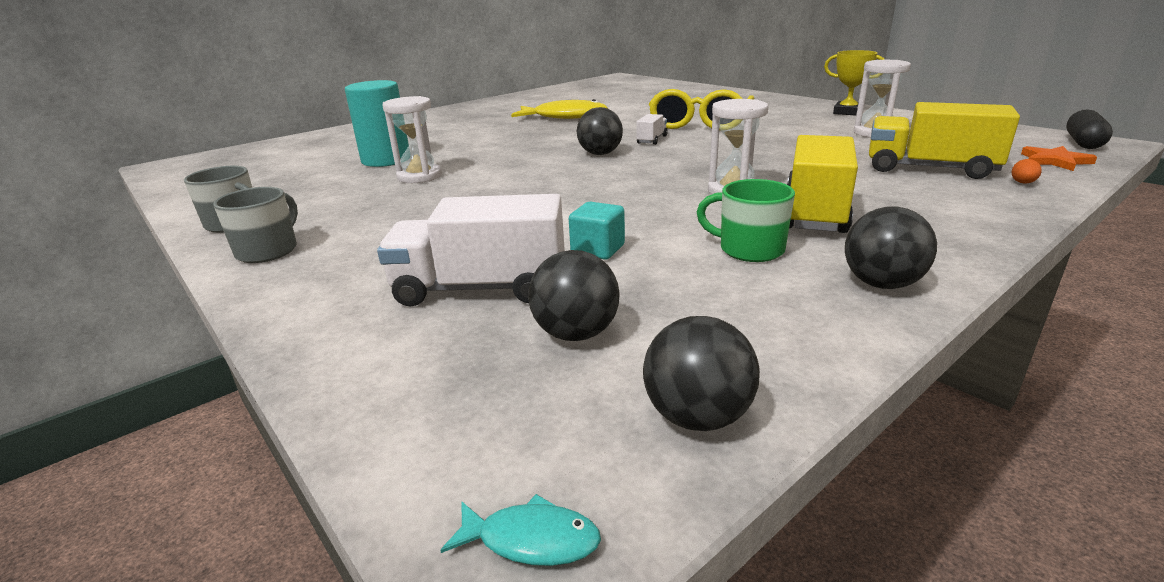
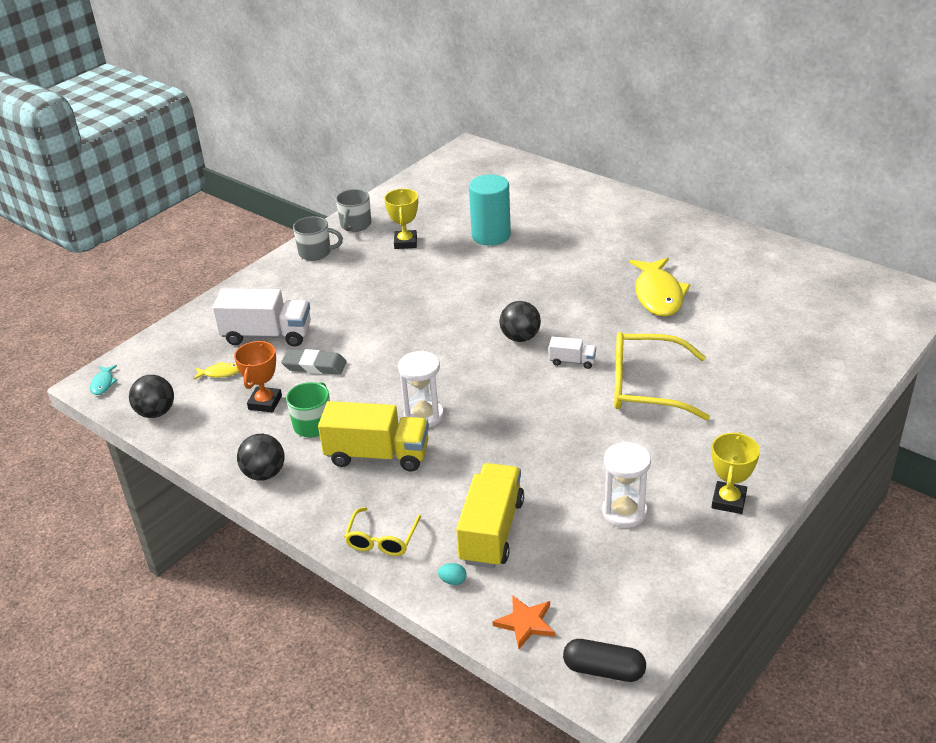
camera: 80 degrees right, 10 degrees up
white truck [377,194,565,307] -> white truck turned 105 degrees clockwise [212,289,311,347]
white hourglass [382,96,442,183] -> none
black ball [528,250,620,341] -> yellow fish [194,362,239,380]
turquoise cube [569,202,625,260] -> grey eraser [281,349,347,375]
orange egg [1012,159,1042,184] -> turquoise egg [438,563,466,585]
none -> orange trophy [234,341,282,412]
none -> yellow glasses [344,507,421,556]
none -> yellow trophy [384,189,418,249]

